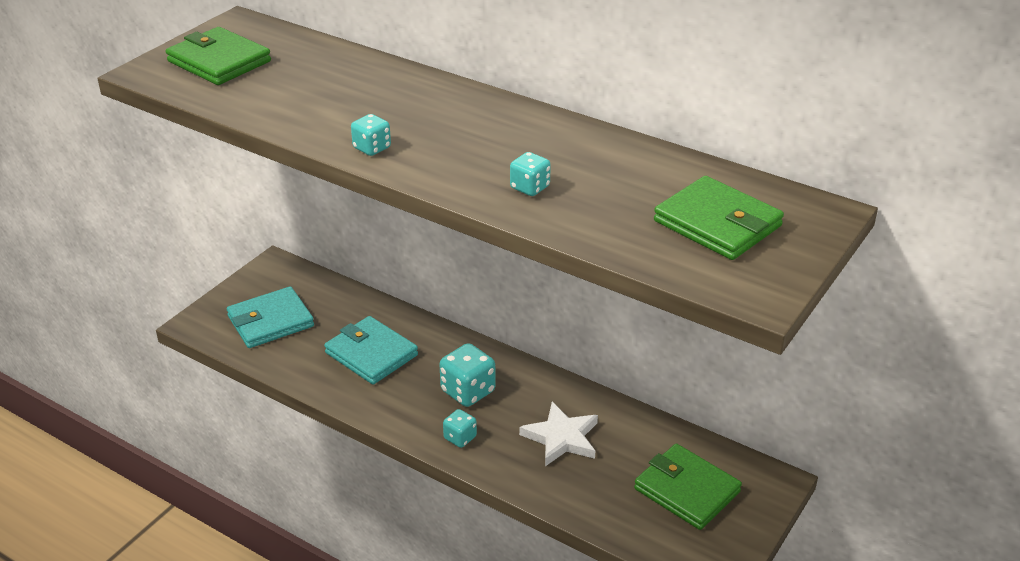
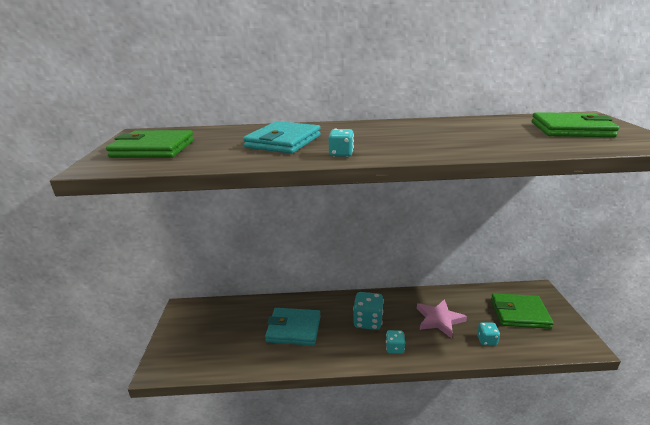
camera: 35 degrees left, 10 degrees down
turquoise wallet [227,286,314,348] -> turquoise wallet moved to [243,121,321,154]
turquoise dice [510,152,551,196] -> turquoise dice moved to [477,322,500,345]
white star [519,402,598,466] -> pink star [417,299,467,338]

